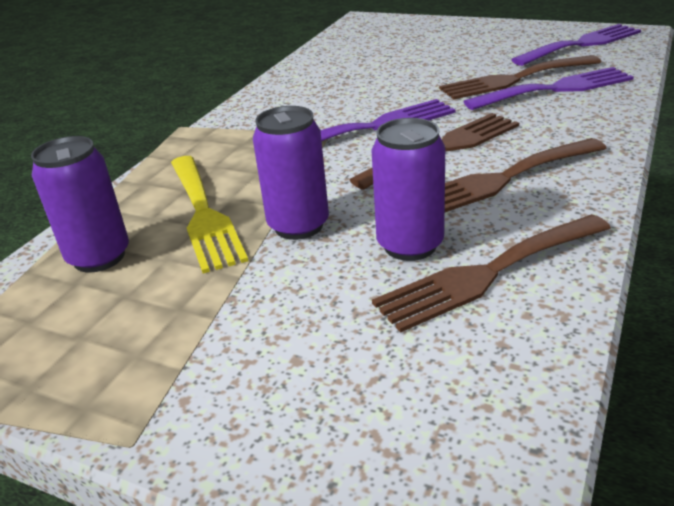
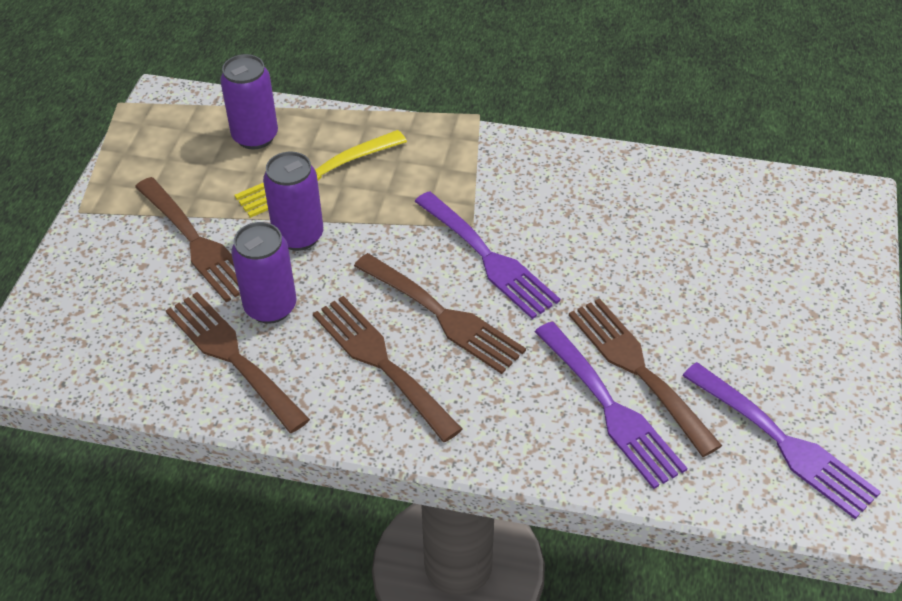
camera: 75 degrees right, 15 degrees up
none -> brown fork [135,177,240,302]

